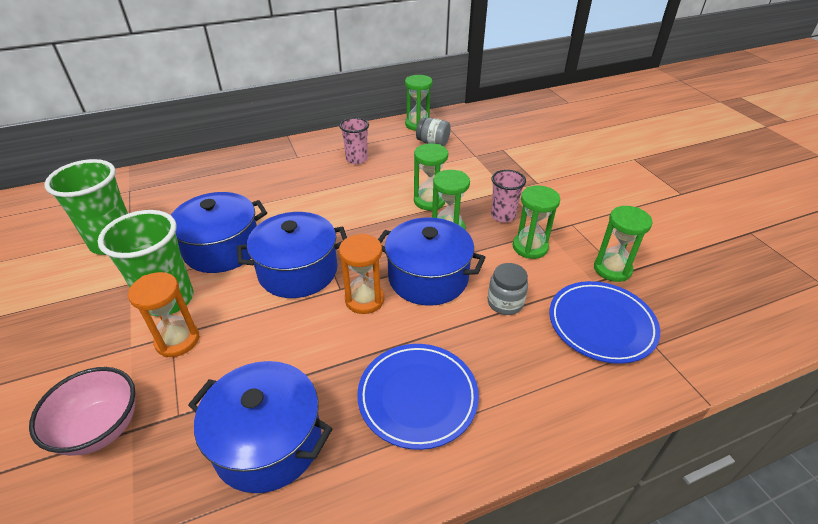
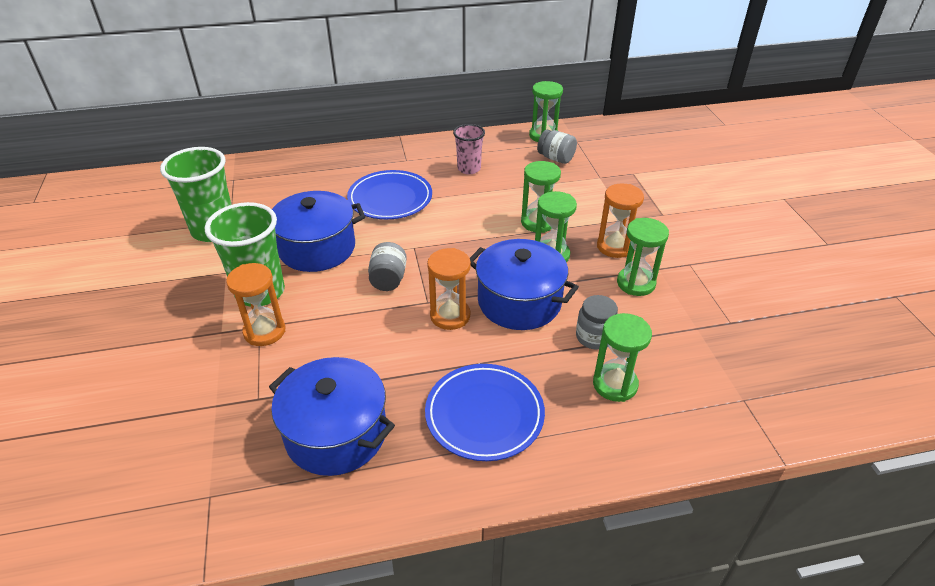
camera: 10 degrees right, 0 degrees up
pink bowl [29,367,135,456] -> none
blue pot [237,212,347,298] -> grey jar [368,242,407,291]
pink cup [491,170,526,223] -> orange hourglass [597,183,644,258]
blue plate [549,281,660,364] -> blue plate moved to [347,170,432,220]
green hourglass [594,206,653,282] -> green hourglass moved to [593,313,652,402]

